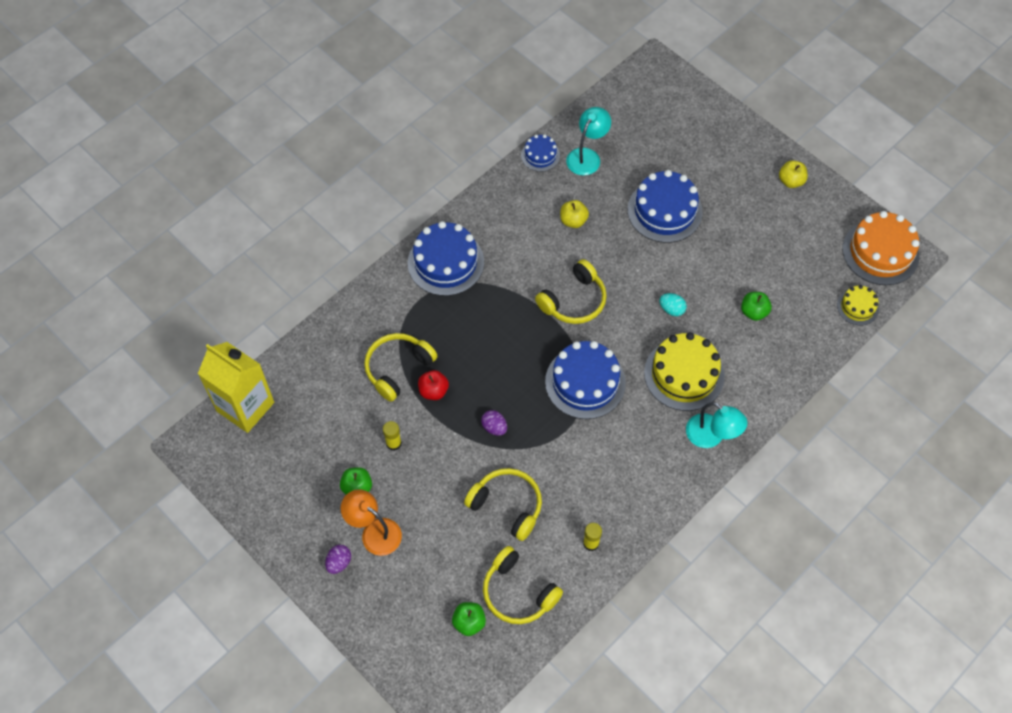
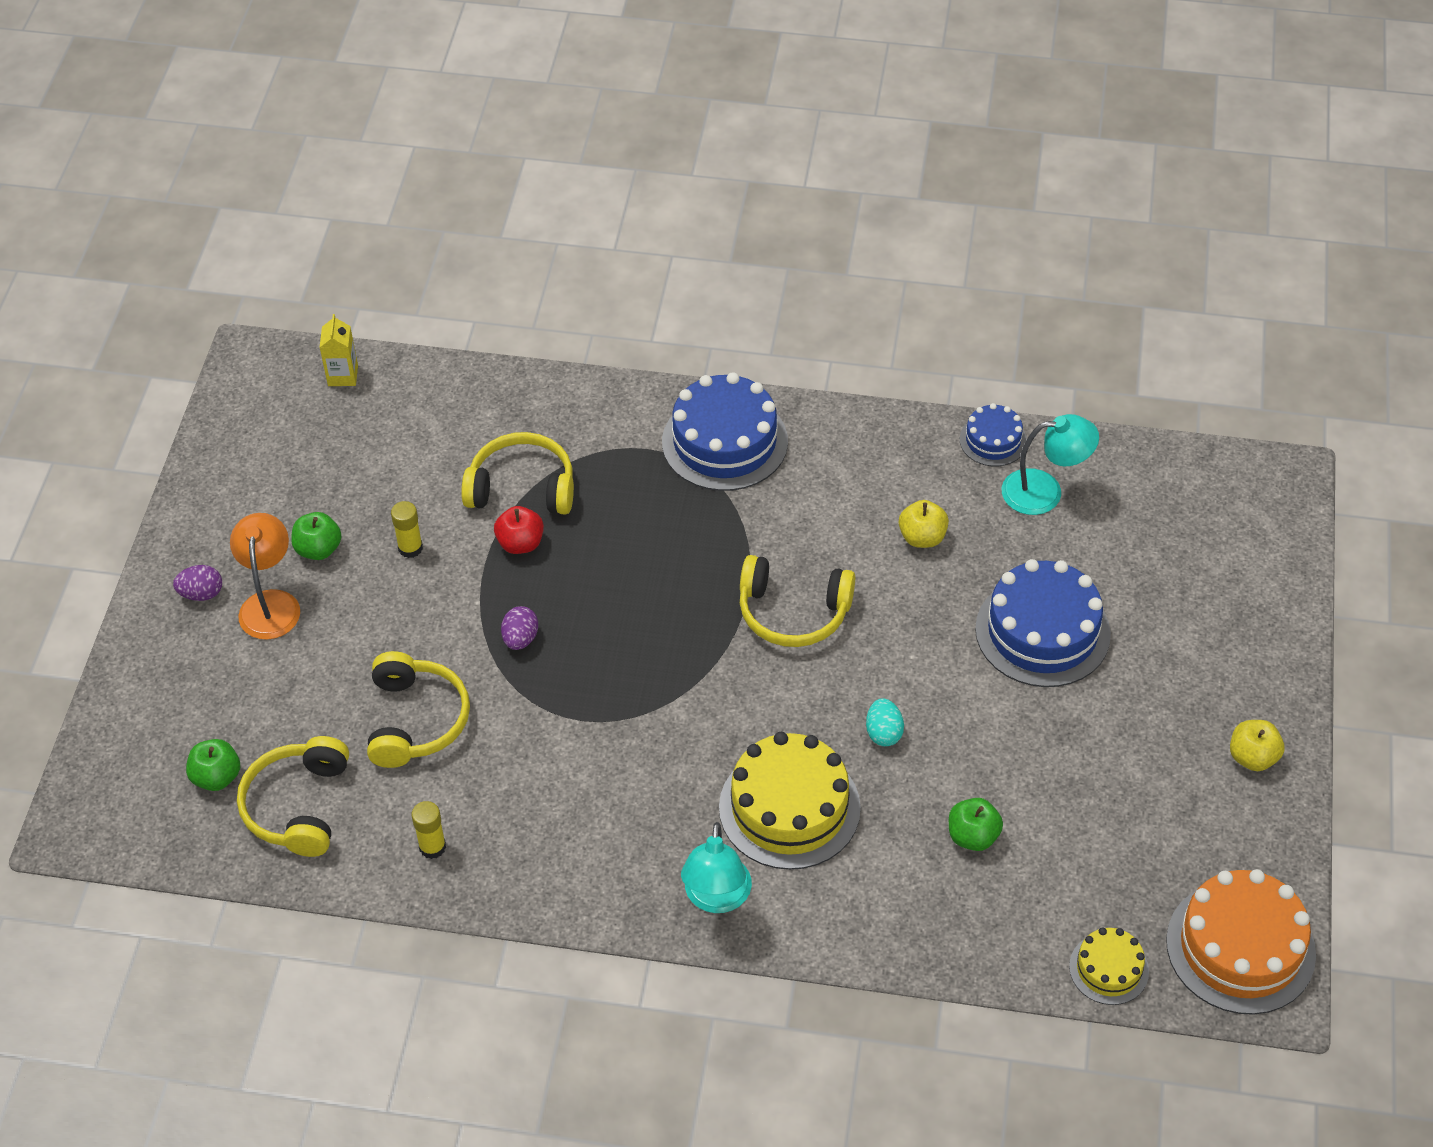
camera: 55 degrees right, 10 degrees down
yellow carton [198,342,274,433] -> yellow carton [319,314,358,386], size x0.44
blue cake [545,341,626,419] -> none

